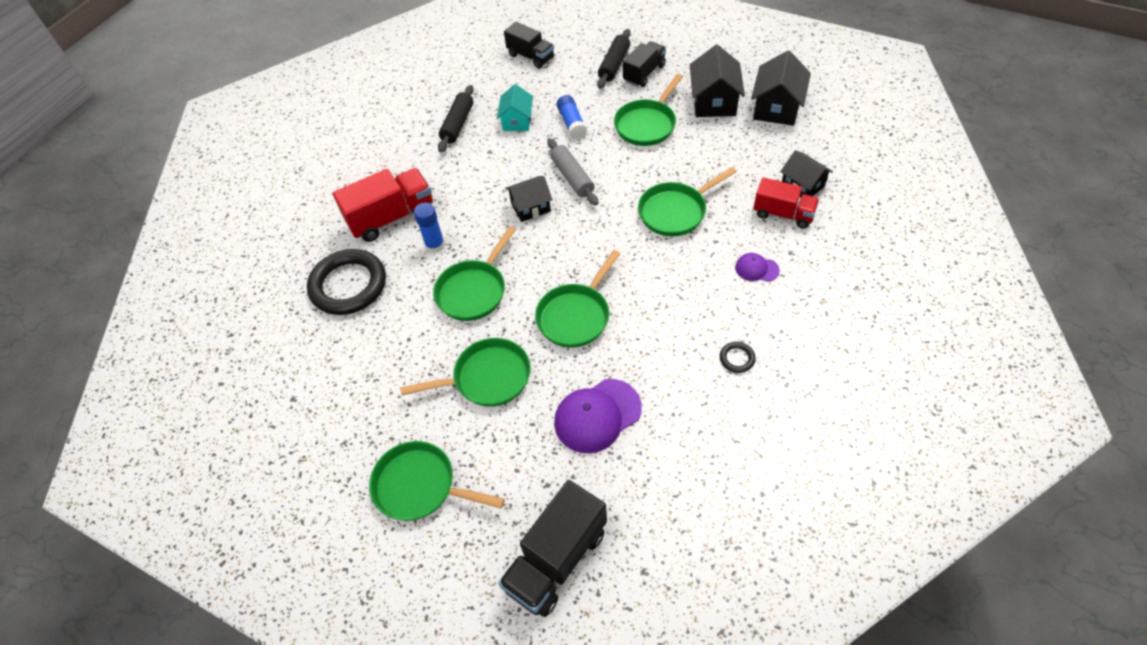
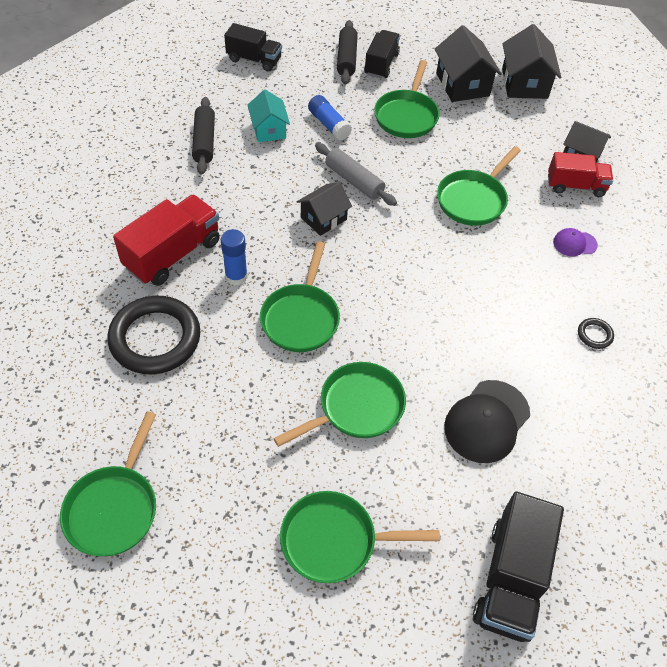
camera: 25 degrees left, 0 degrees up
green pan [535,250,620,348] -> green pan moved to [60,412,156,556]
purple cap [554,379,642,453] -> black cap [444,380,530,463]

